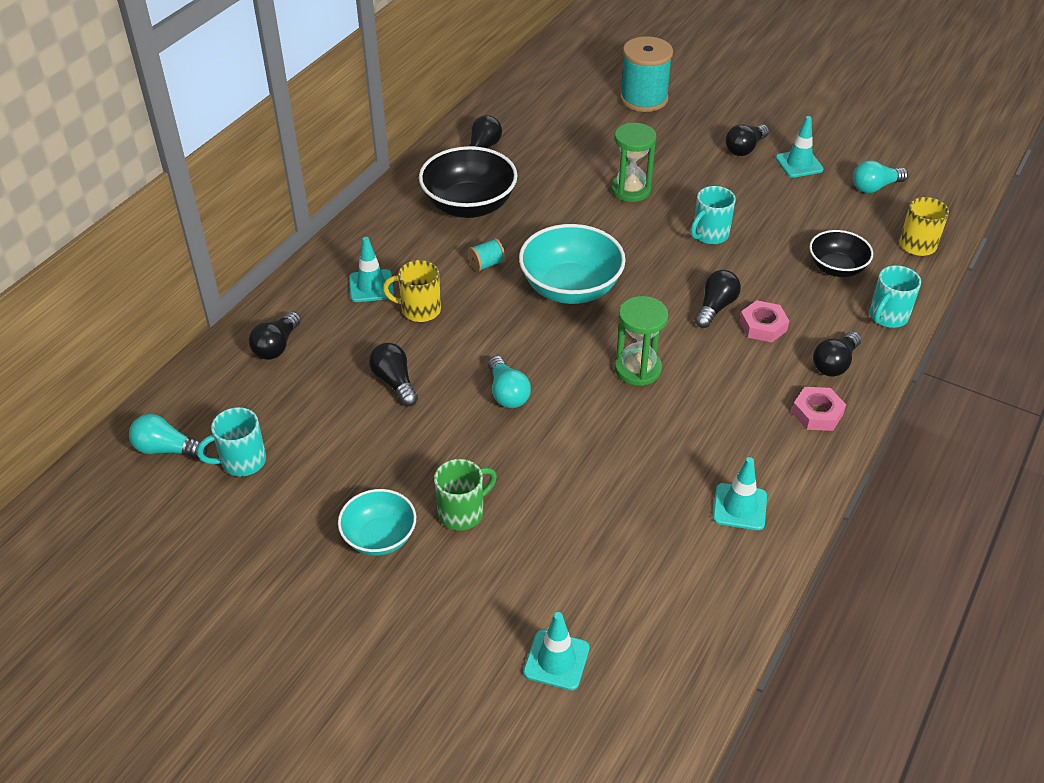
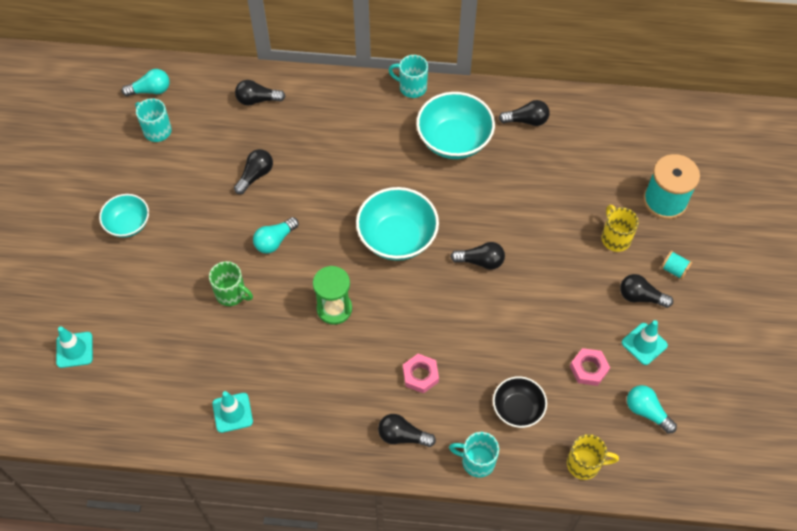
camera: 65 degrees right, 15 degrees up
turquoise light bulb [129,414,207,459] -> turquoise light bulb turned 90 degrees clockwise [122,69,170,96]
turquoise traffic cone [349,237,394,302] -> none
yellow mug [383,260,441,322] -> yellow mug moved to [601,205,639,252]
black bowl [419,146,518,218] -> turquoise bowl [416,92,495,159]
green mug [434,459,497,531] -> green mug moved to [209,261,253,306]
turquoise spool [468,238,505,272] -> turquoise spool moved to [661,251,693,280]
green hourglass [611,123,656,202] -> none
turquoise mug [690,186,736,244] -> turquoise mug moved to [389,55,428,98]
black light bulb [695,270,741,328] -> black light bulb moved to [450,242,505,270]
pink nut [791,387,846,431] -> pink nut moved to [570,348,610,386]

